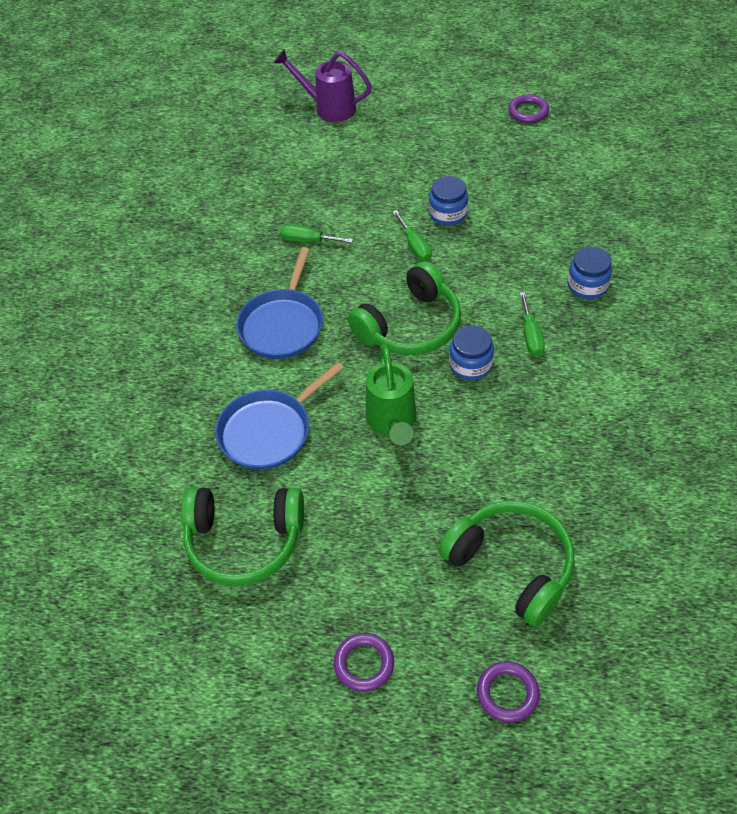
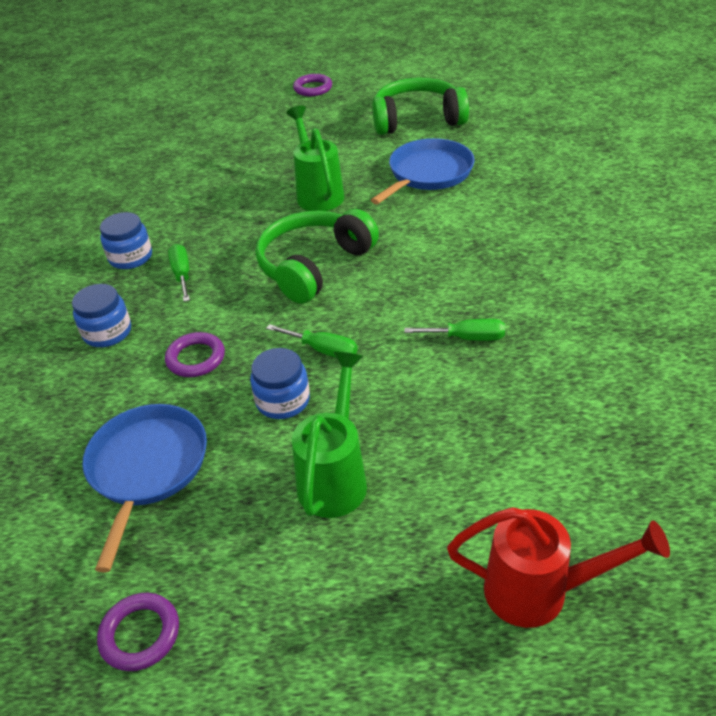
camera: 170 degrees right, 10 degrees down
blue pan [236,247,323,359] -> blue pan moved to [82,404,207,572]
purple watering can [274,49,372,122] -> red watering can [447,507,670,628]
green screwdriver [393,210,432,261] -> green screwdriver turned 150 degrees clockwise [266,324,358,358]
green headphones [438,501,575,627] -> none
blue jar [449,325,494,380] -> blue jar moved to [100,212,152,269]
purple ring [477,661,539,723] -> purple ring moved to [165,332,225,377]
none -> green watering can [292,352,367,518]

